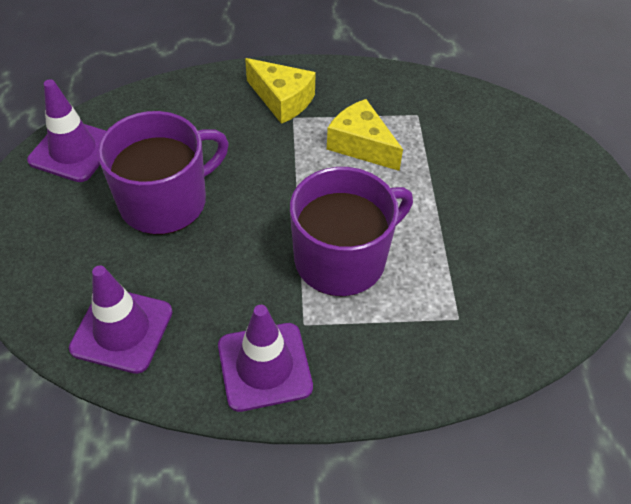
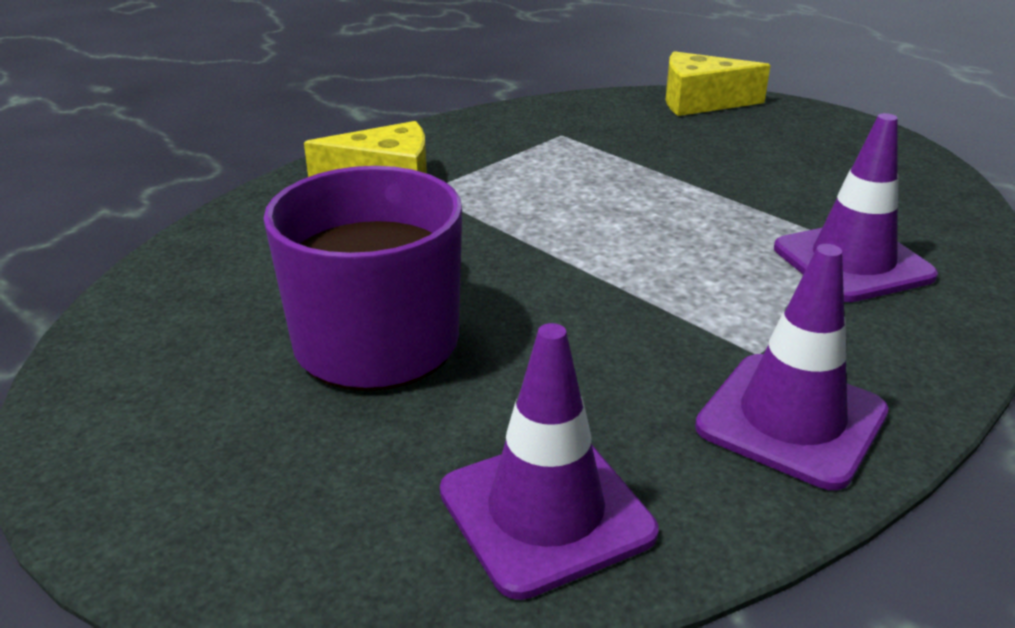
camera: 40 degrees left, 20 degrees down
purple traffic cone [27,79,106,182] -> purple traffic cone moved to [774,113,938,302]
purple mug [290,167,413,297] -> none
yellow cheese [327,99,403,171] -> yellow cheese moved to [665,51,770,116]

